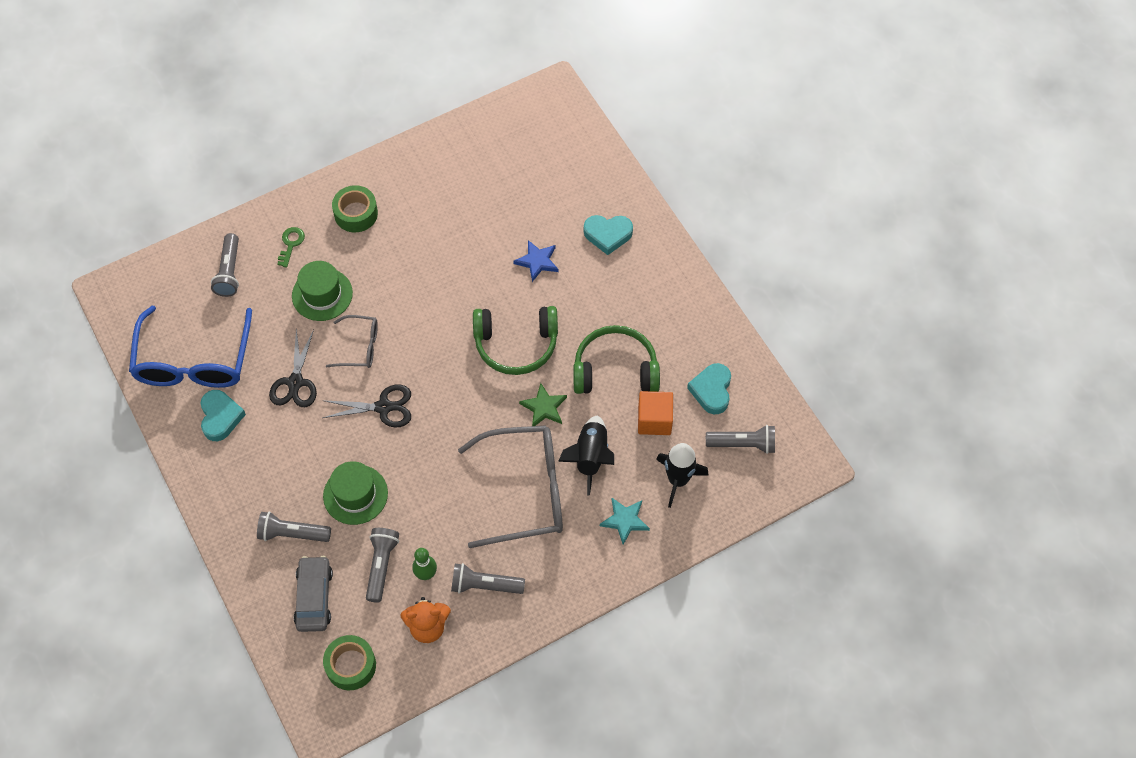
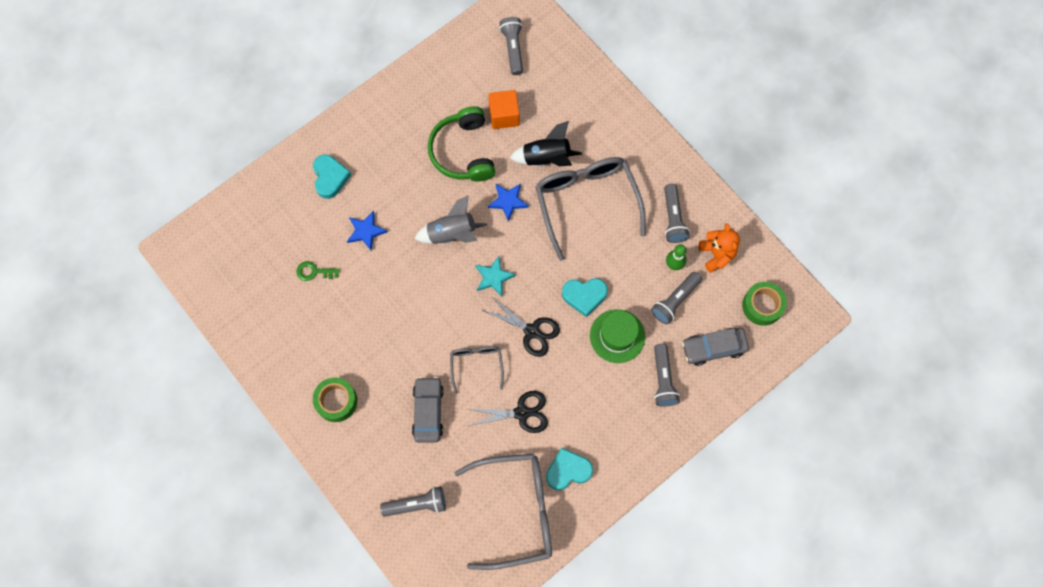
camera: 100 degrees left, 10 degrees up
blue glasses [129,306,252,388] -> grey glasses [454,454,552,570]
green key [277,227,305,267] -> green key moved to [296,261,339,281]
green hat [292,261,353,321] -> grey car [412,377,444,443]
black scissors [322,384,411,428] -> black scissors turned 135 degrees clockwise [483,298,560,357]
grey flashlight [366,528,399,603] -> grey flashlight turned 45 degrees counterclockwise [651,272,702,324]
green headphones [473,306,558,375] -> grey rocket [414,195,487,244]
green star [519,383,567,426] -> blue star [488,184,529,222]
turquoise star [600,498,650,545] -> turquoise star moved to [475,256,516,296]
black rocket [656,443,709,508] -> none
turquoise heart [687,363,731,414] -> turquoise heart moved to [562,278,608,317]

